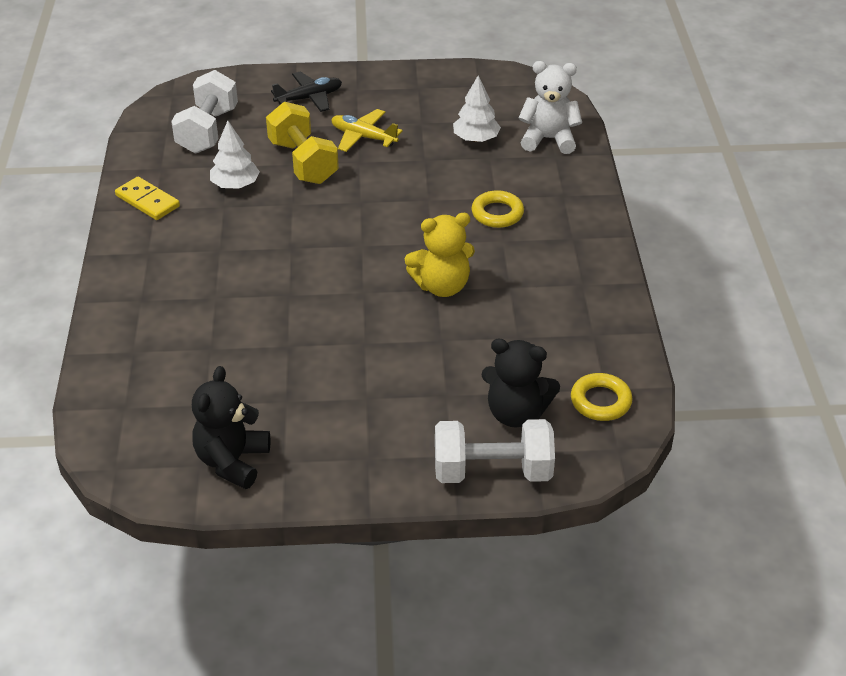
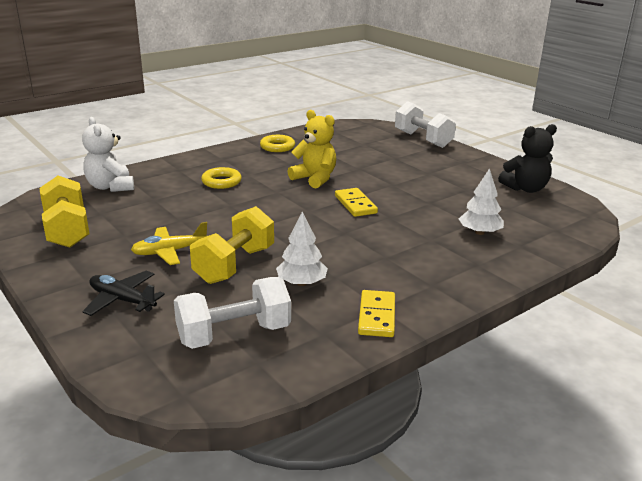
camera: 125 degrees left, 15 degrees down
yellow plane [331,109,403,152] -> yellow plane turned 75 degrees clockwise [131,222,207,265]
white tree [453,75,501,142] -> white tree moved to [459,168,504,235]
black teddy bear [481,339,560,427] -> none
yellow ring [571,373,633,421] -> yellow ring moved to [260,135,295,152]
none -> yellow dumbbell [40,175,89,248]
none -> yellow domino [335,188,378,217]

